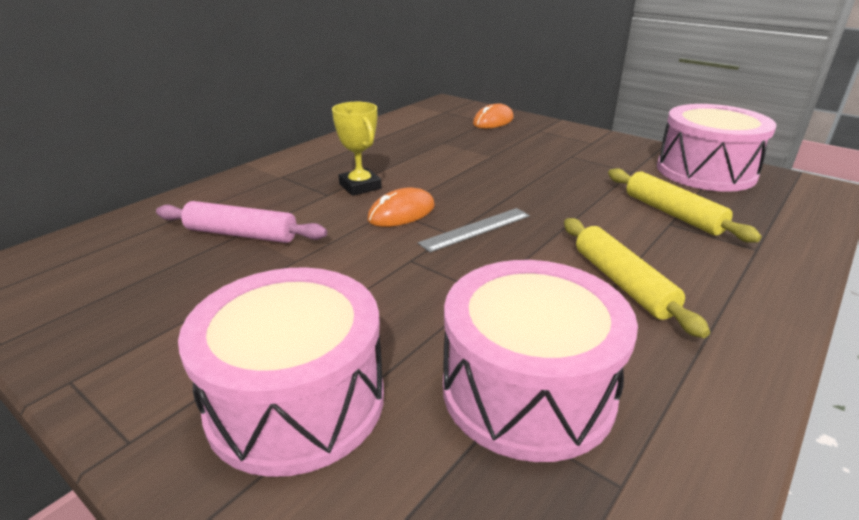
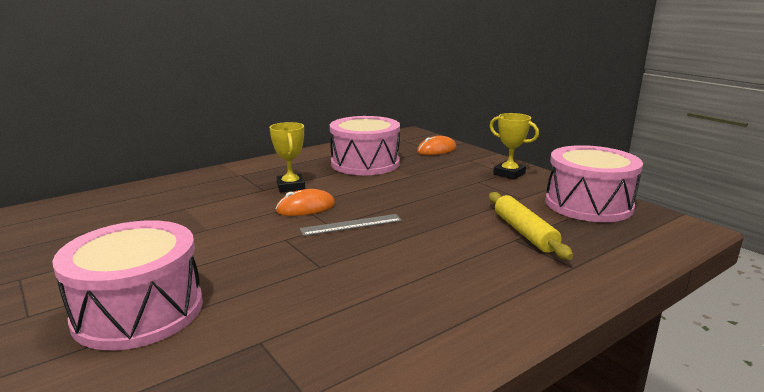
camera: 15 degrees right, 10 degrees down
pink rolling pin [156,201,327,243] -> none
pink drum [443,260,638,462] -> pink drum moved to [330,116,400,175]
yellow rolling pin [564,218,710,338] -> none
none -> yellow trophy [490,113,539,180]

